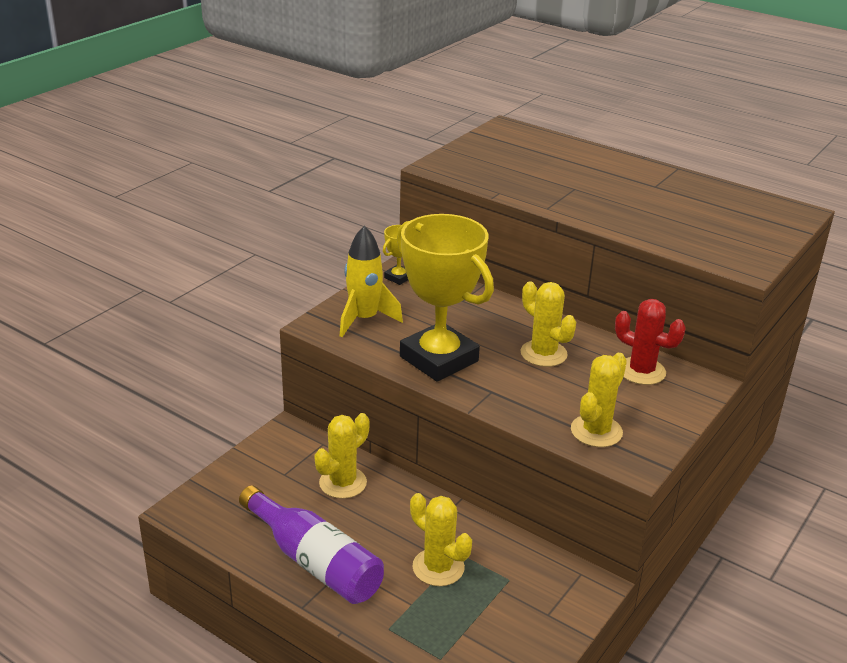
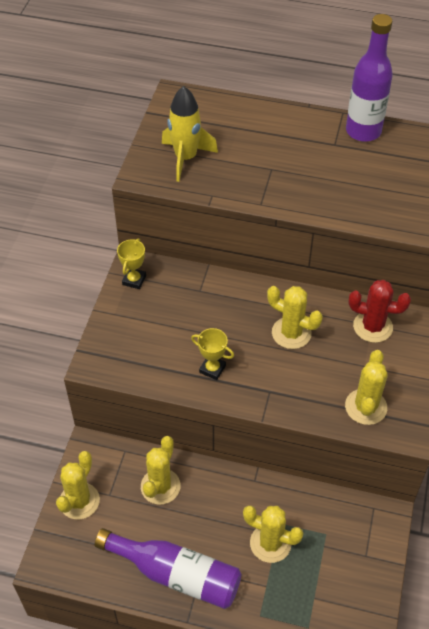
camera: 20 degrees left, 20 degrees up
yellow rocket [340,225,403,337] -> yellow rocket moved to [162,86,218,182]
yellow trophy [397,214,494,382] -> yellow trophy [191,328,234,380], size x0.41
none -> yellow cactus [56,451,100,519]
none -> purple bottle [346,14,393,142]

